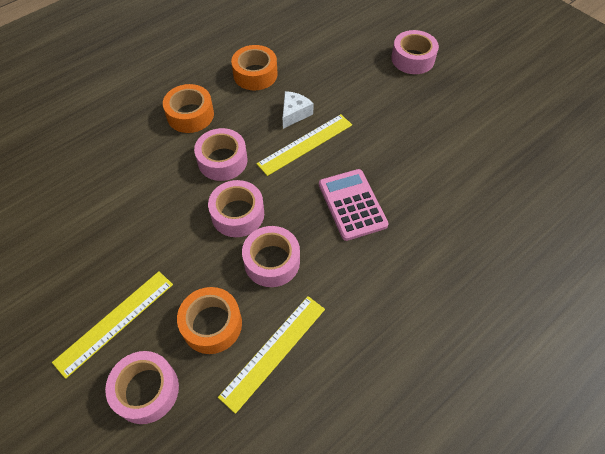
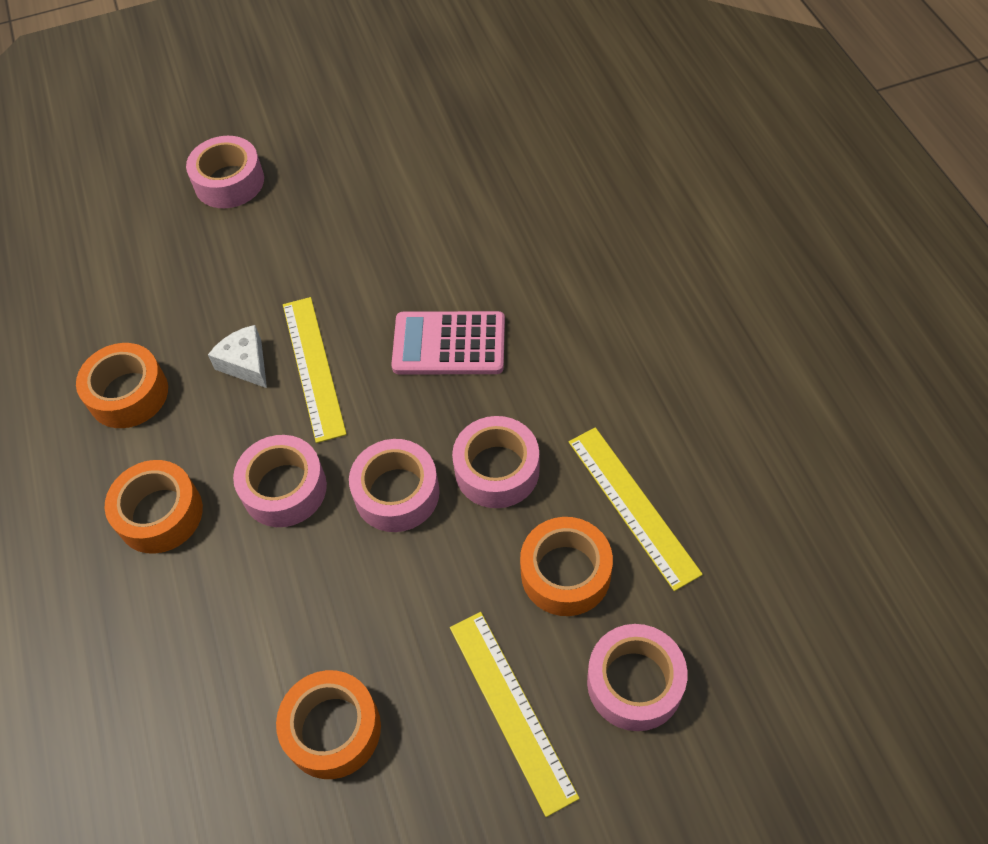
camera: 65 degrees left, 0 degrees up
none -> orange tape [276,670,381,779]

